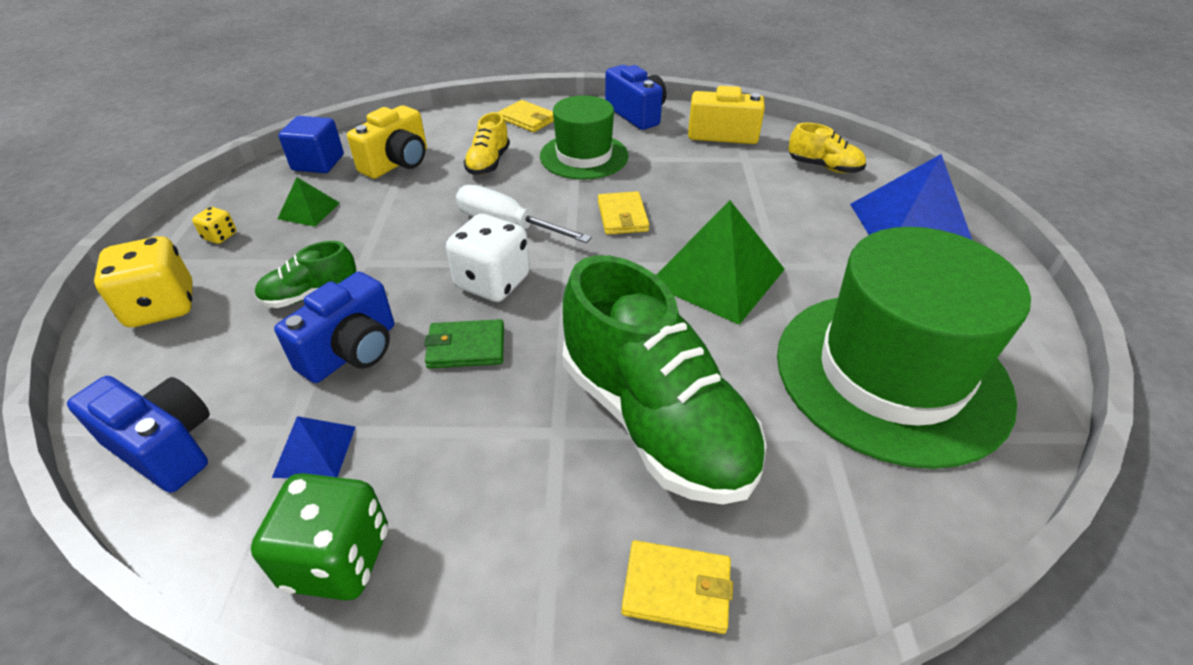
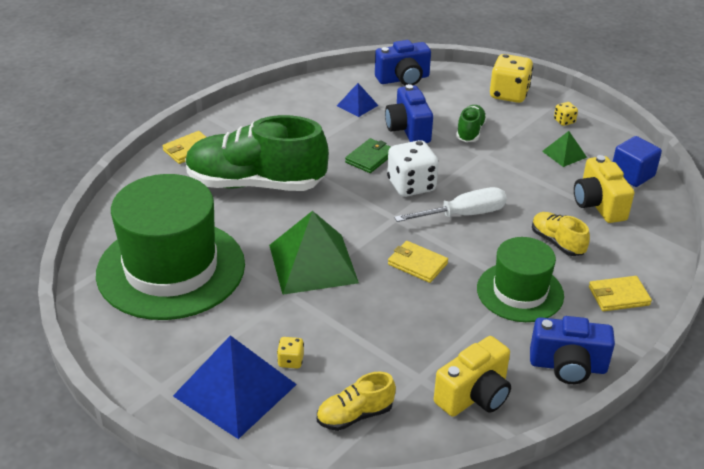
camera: 130 degrees right, 5 degrees down
green dice [251,473,388,601] -> none
none -> yellow dice [277,337,304,369]

